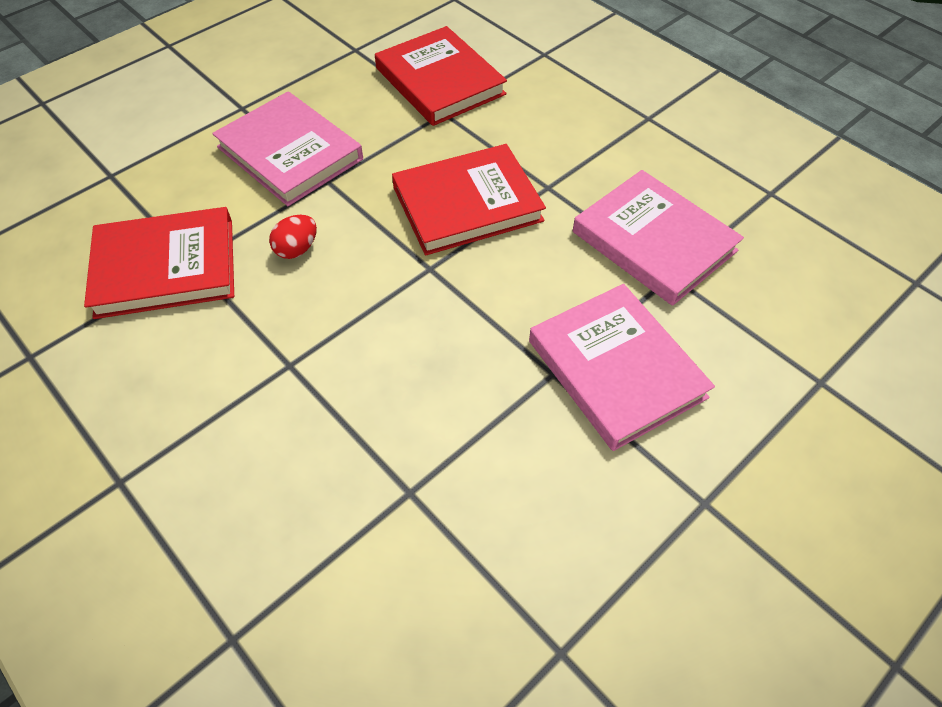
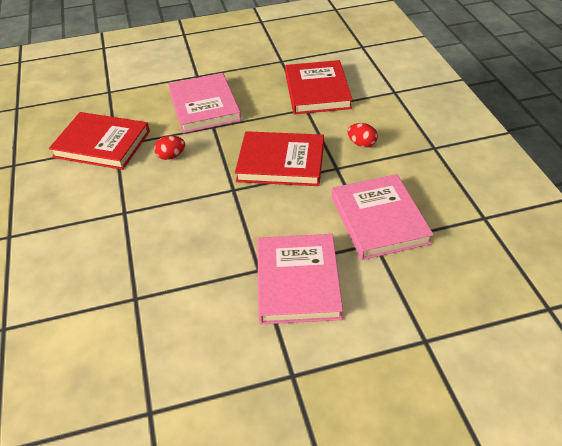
camera: 30 degrees right, 10 degrees down
none -> red egg [347,123,378,148]

